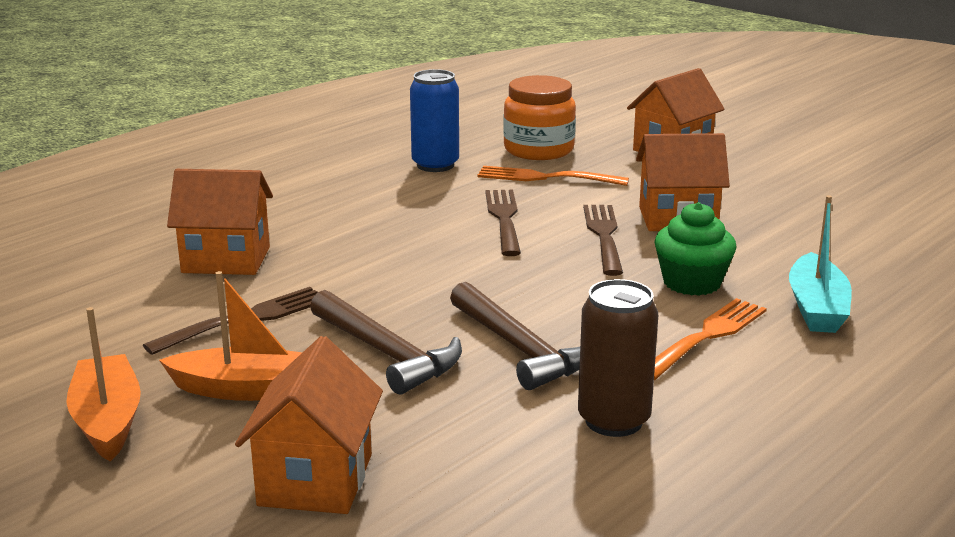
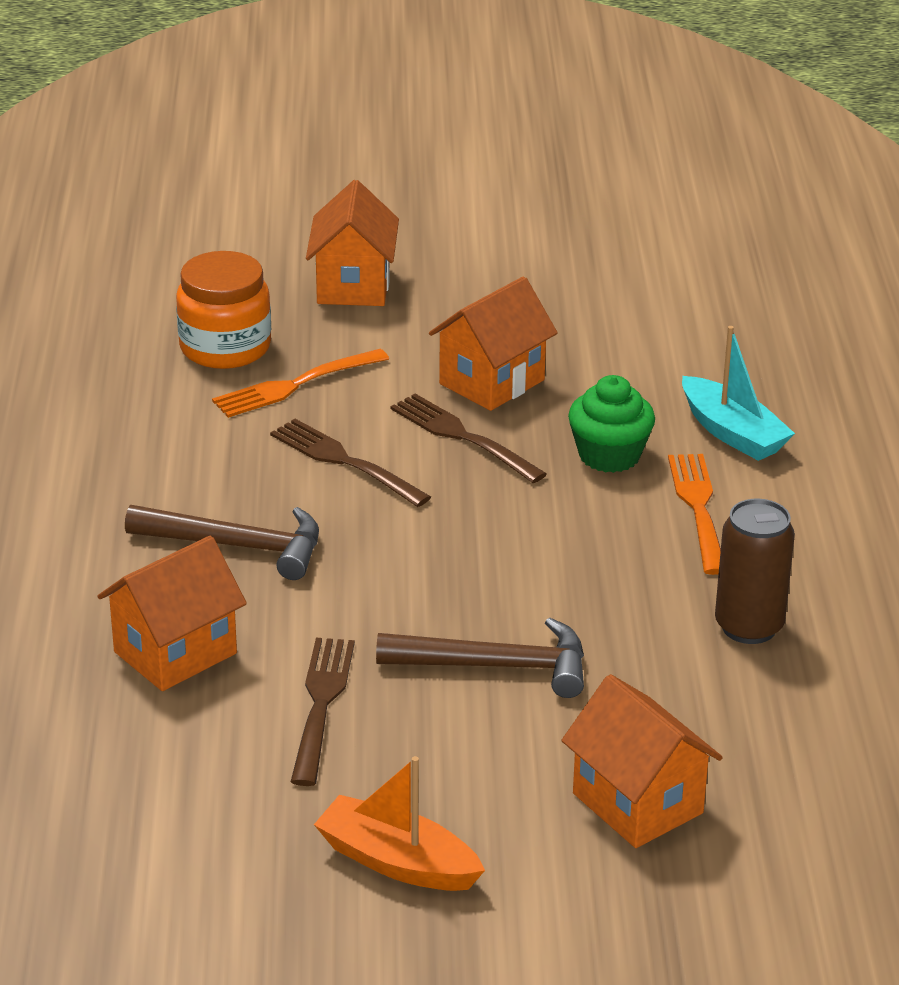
camera: 45 degrees left, 10 degrees up
orange boat [159,271,303,401] -> none
blue can [410,69,459,172] -> none
brown hammer [450,282,580,390] -> brown hammer moved to [125,505,319,580]

